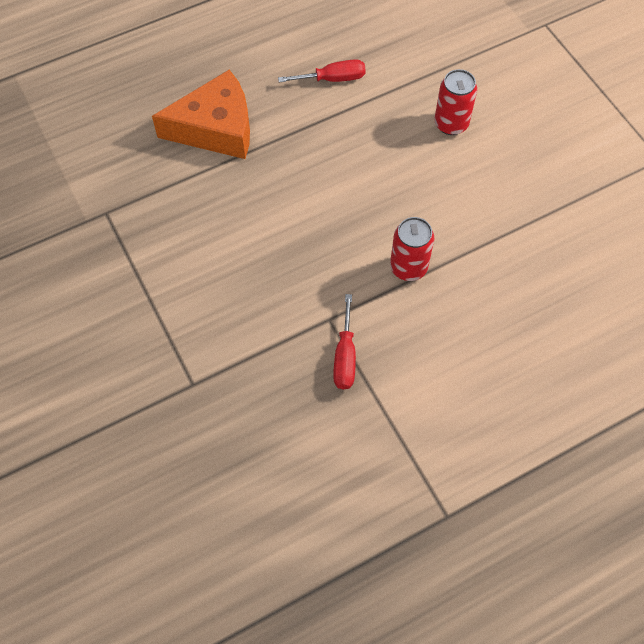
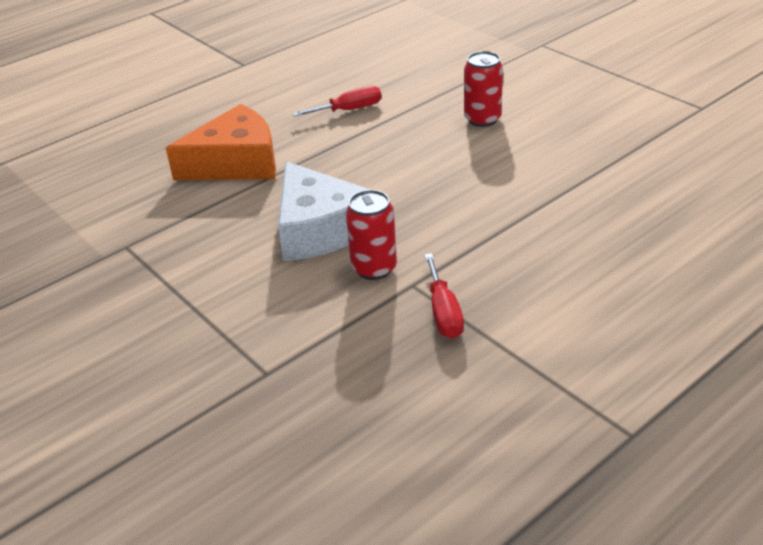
camera: 10 degrees left, 25 degrees down
red can [390,217,434,281] -> red can moved to [346,190,397,280]
none -> white cheese [278,161,371,261]

